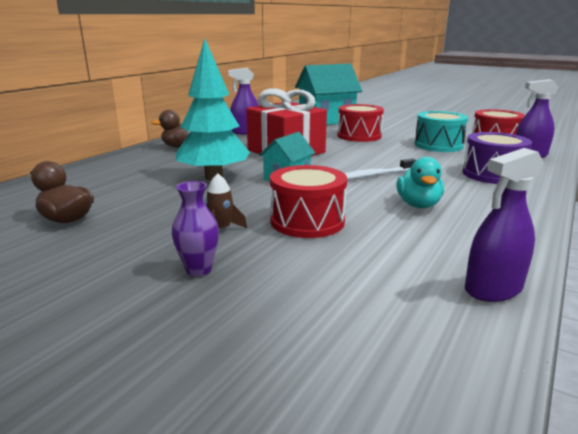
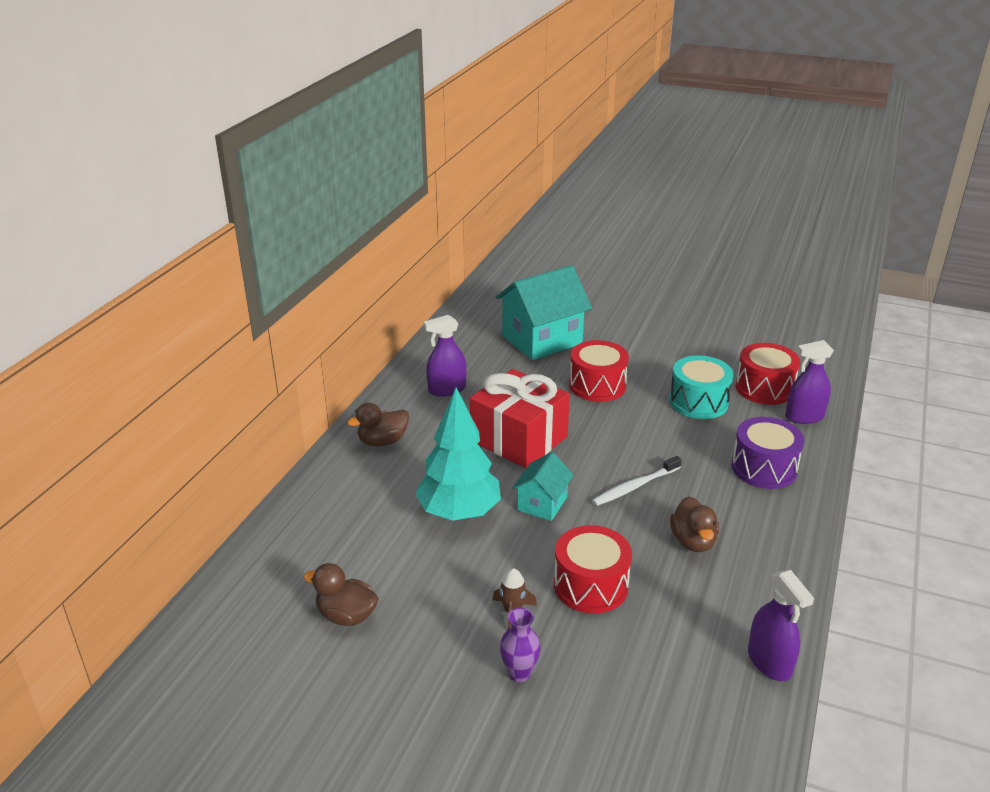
camera: 10 degrees left, 10 degrees up
turquoise duck [397,157,444,208] -> brown duck [670,496,719,552]
purple spray bottle [465,148,544,302] -> purple spray bottle turned 75 degrees counterclockwise [748,570,814,681]

